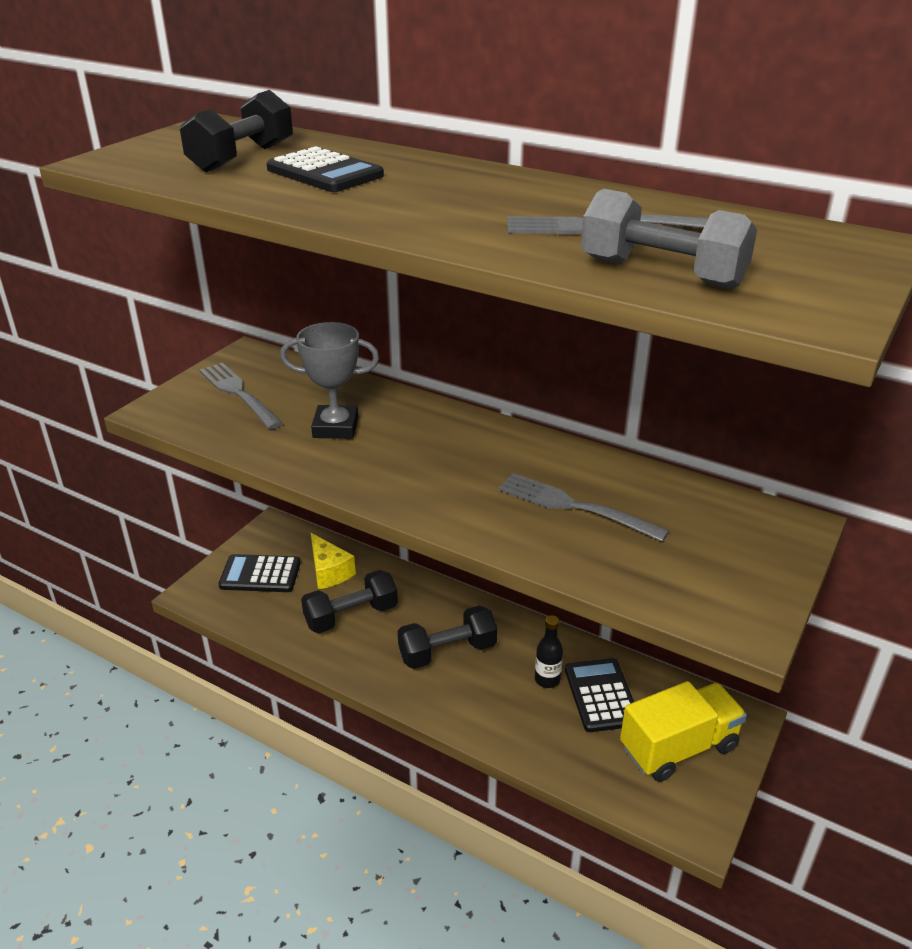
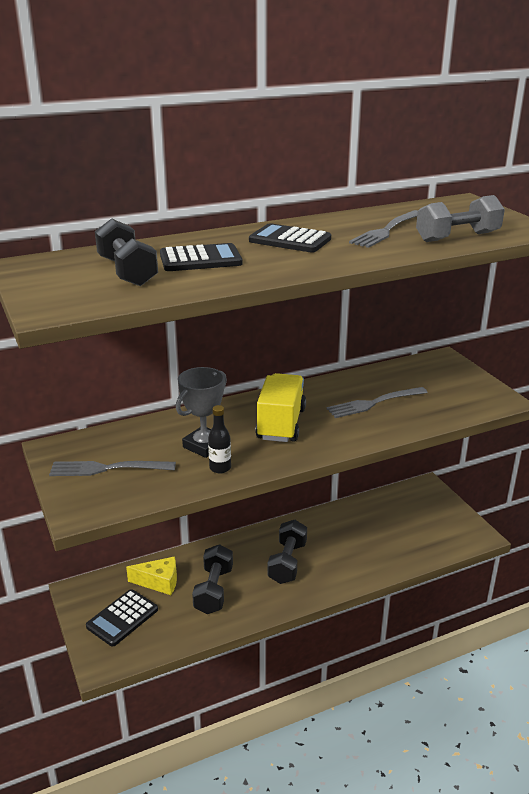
camera: 55 degrees left, 5 degrees down
black bottle [535,615,563,688] -> black bottle moved to [208,405,231,473]
black calculator [565,658,634,732] -> black calculator moved to [249,223,331,253]
yellow truck [620,681,747,782] -> yellow truck moved to [256,373,306,442]

